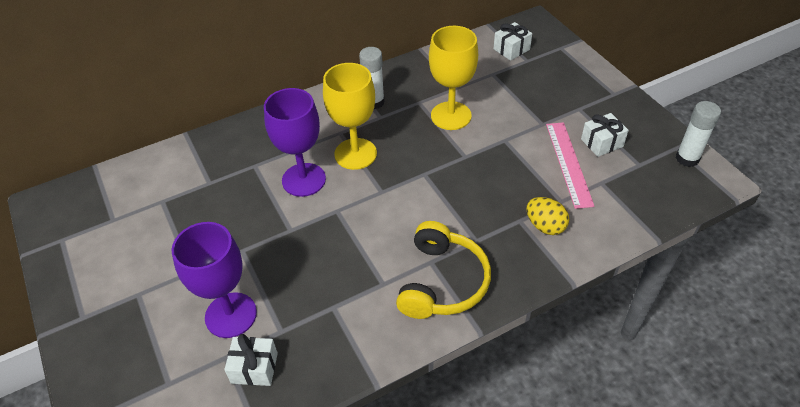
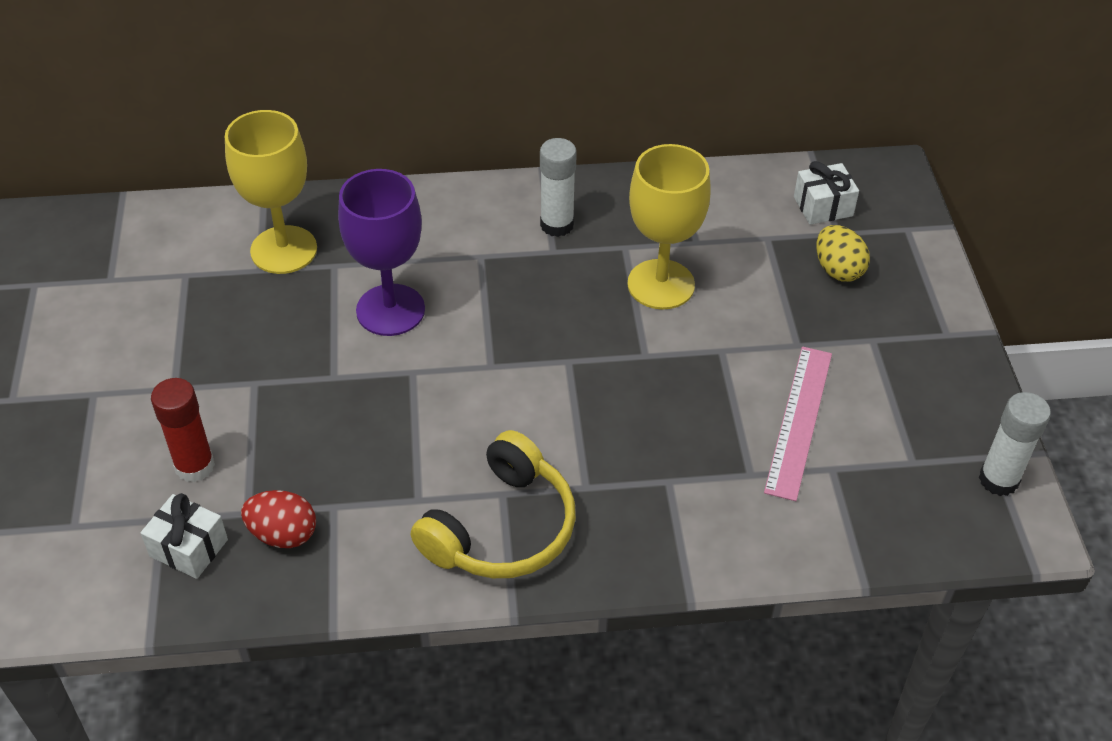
camera: 20 degrees right, 0 degrees up
purple goblet [171,222,257,338] -> red glue stick [151,378,215,482]
yellow goblet [323,63,377,170] -> yellow goblet moved to [225,110,317,274]
yellow egg [526,197,569,235] -> yellow egg moved to [816,225,870,282]
white gift [581,113,629,157] -> none
none -> red egg [241,490,316,548]

